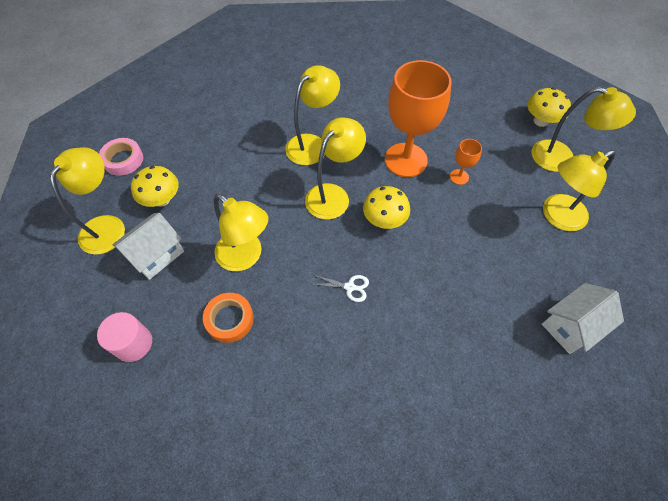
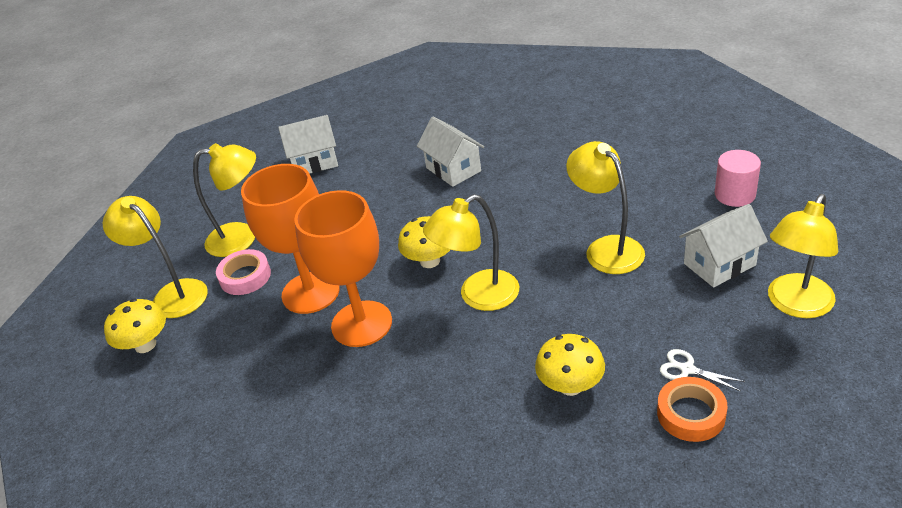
camera: 155 degrees left, 20 degrees down
pink tape [99,138,143,176] -> pink tape moved to [216,249,271,295]
yellow mushroom [131,166,179,207] -> yellow mushroom moved to [535,334,605,396]
orange tape [203,293,254,343] -> orange tape moved to [657,377,727,442]
yellow lamp [285,65,340,165] -> none
white scissors [312,275,369,302] -> white scissors moved to [660,349,745,391]
orange goblet [450,139,482,185] -> orange goblet [241,164,340,314], size x2.31
none -> white house [417,117,484,187]

